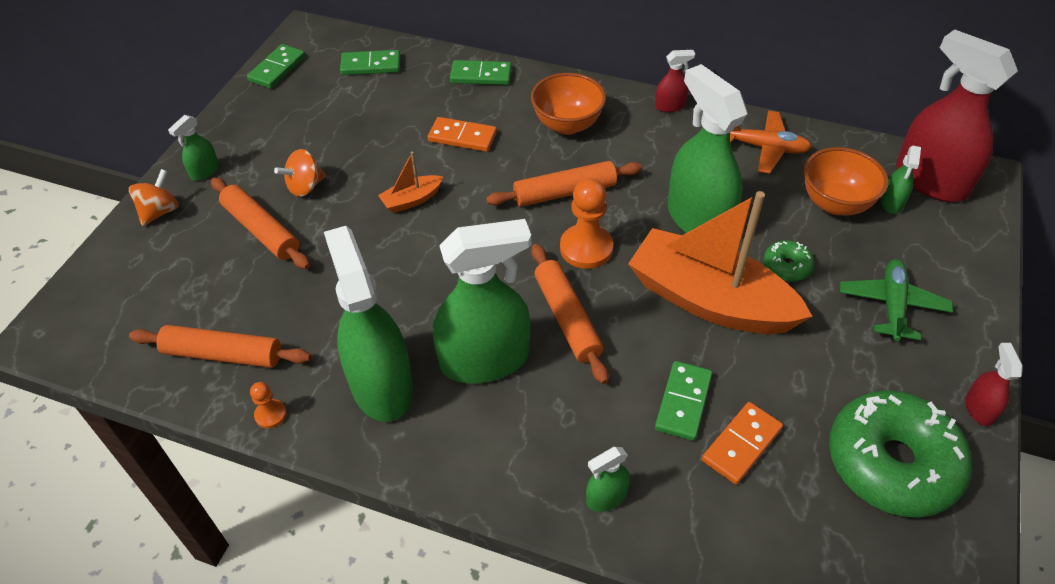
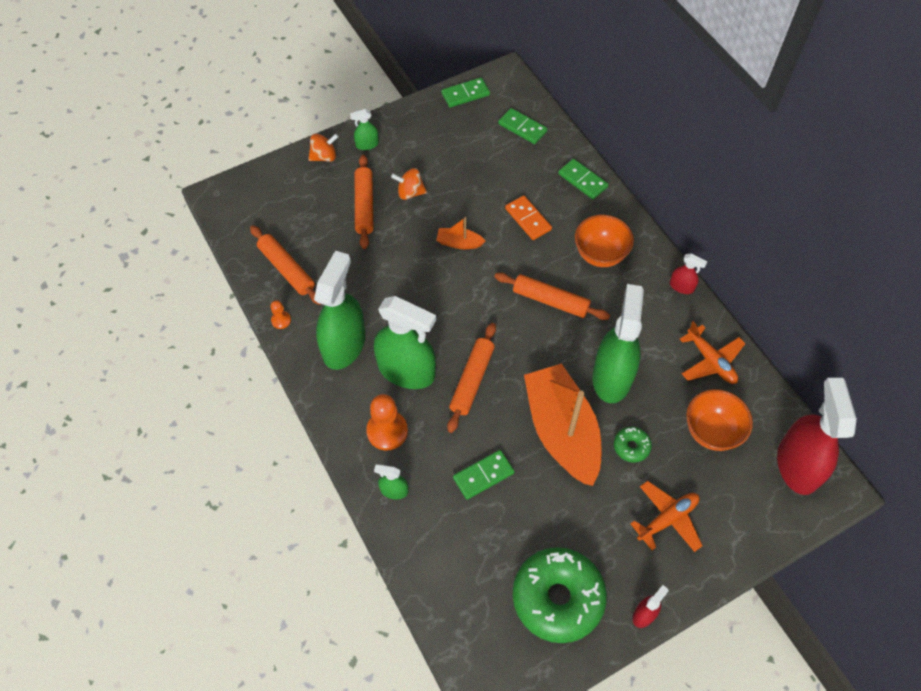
camera: 40 degrees right, 10 degrees up
orange pawn [560,178,613,269] -> orange pawn moved to [366,394,408,450]
orange domino [702,402,783,484] -> none
green plane [840,259,953,341] -> orange plane [630,481,702,552]
green spray bottle [881,146,921,214] -> none

